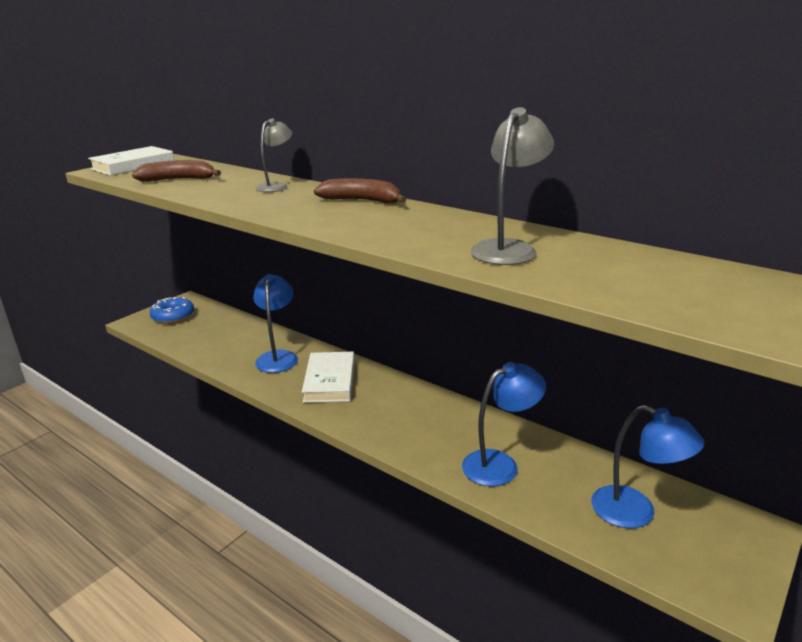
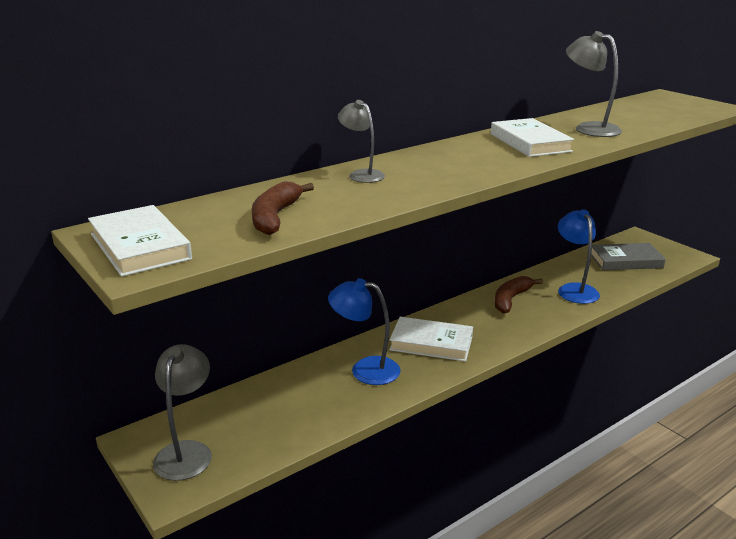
camera: 75 degrees left, 0 degrees up
blue donut [150,297,194,324] -> grey lamp [153,344,212,481]
brown banana [314,178,407,203] -> brown banana moved to [494,276,543,313]
blue lamp [591,405,705,528] -> grey book [591,243,666,270]
none -> white book [491,118,574,157]

